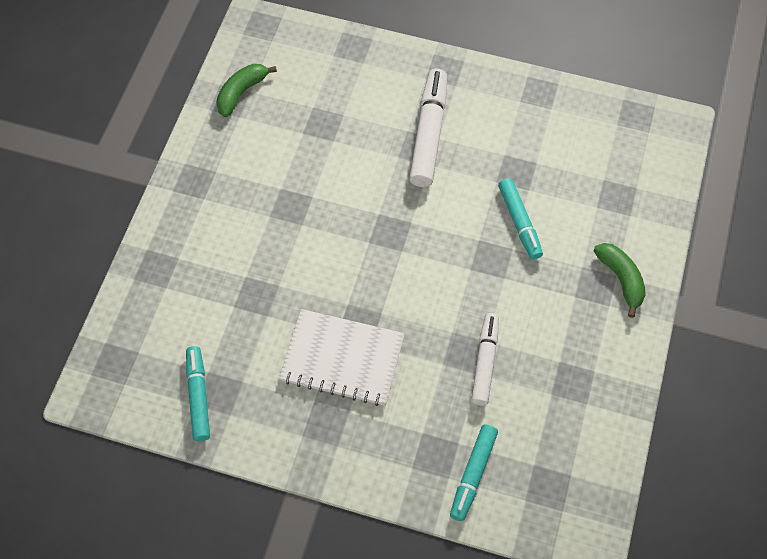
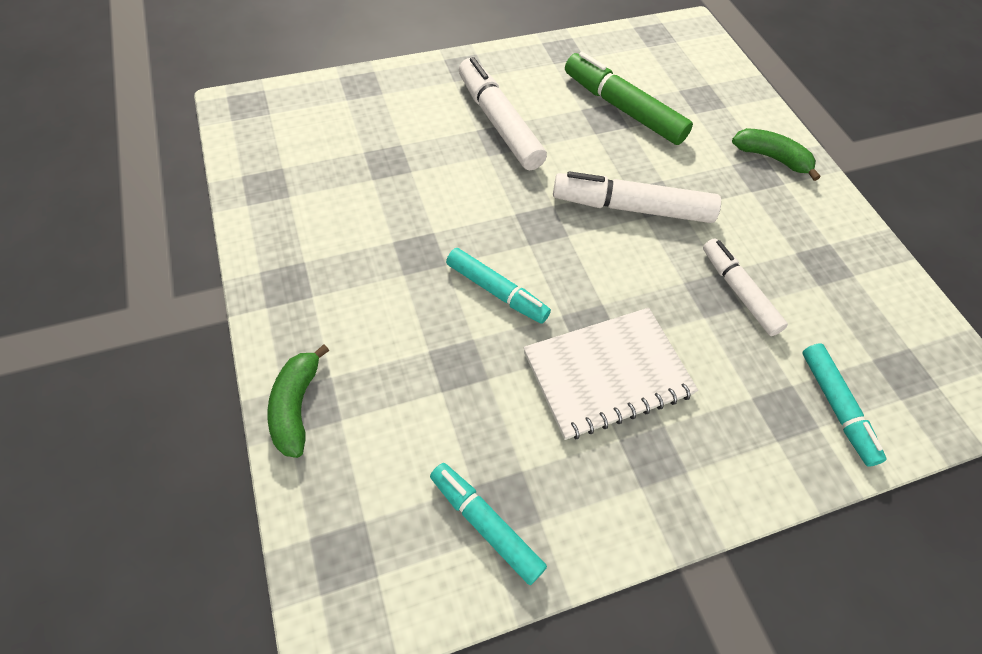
camera: 40 degrees left, 5 degrees down
green banana [216,64,277,117] -> green banana moved to [267,344,329,458]
turquoise marker [498,178,543,260] -> turquoise marker moved to [446,248,551,324]
none -> white marker [553,171,721,223]
none -> green marker [565,52,693,145]

